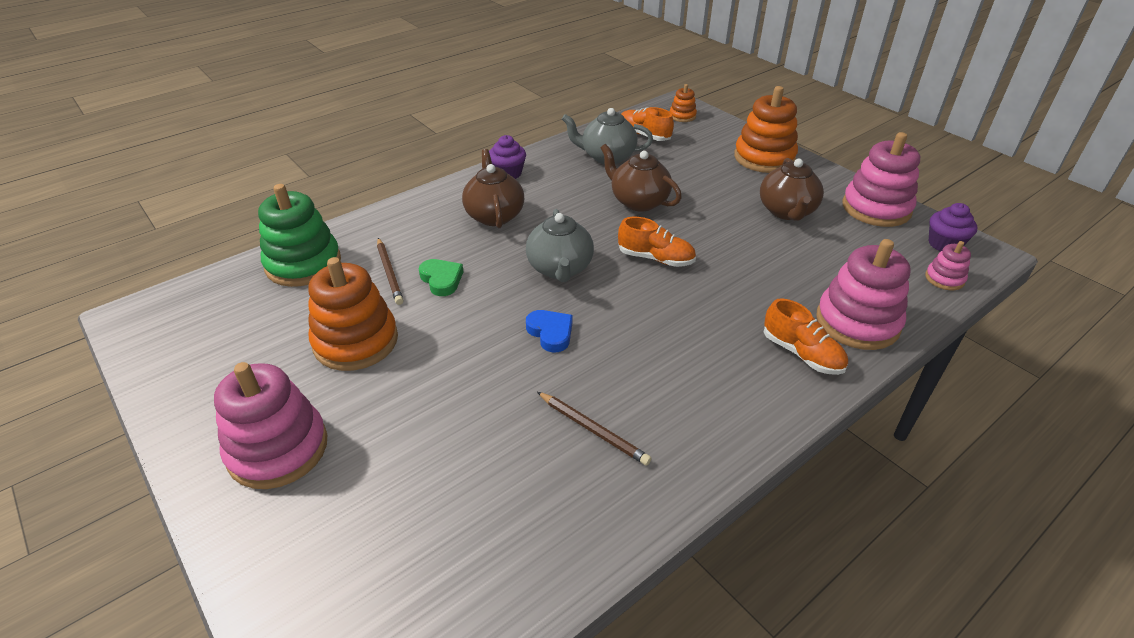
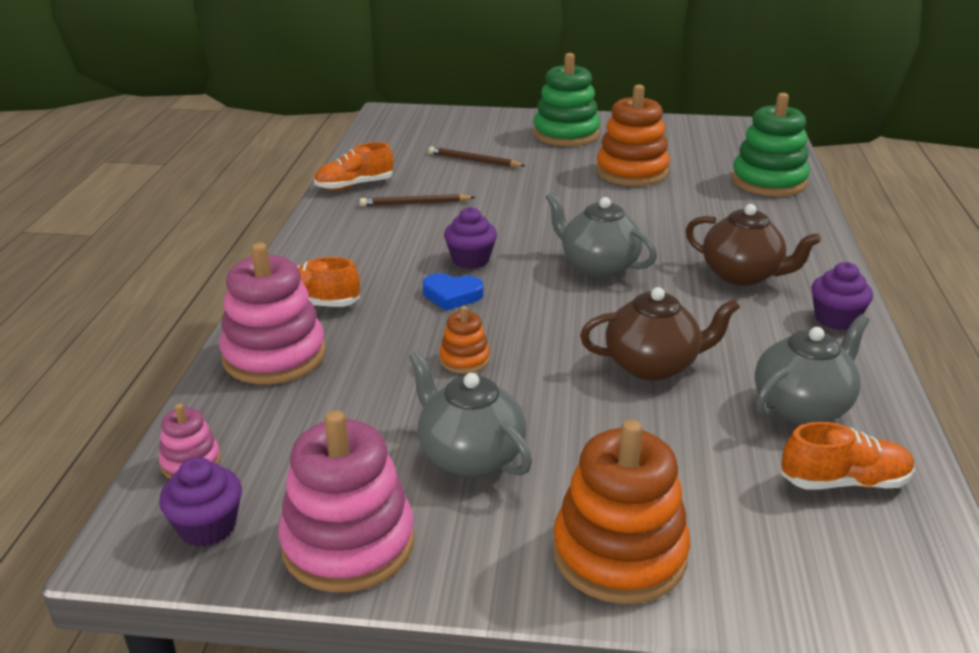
camera: 135 degrees right, 10 degrees down
pink stacking toy [214,362,327,489] -> green stacking toy [533,53,600,146]
brown pencil [377,238,404,305] -> brown pencil moved to [428,146,525,167]
green heart [419,259,464,296] -> none
blue heart [526,310,573,352] -> blue heart moved to [423,273,483,311]
orange shoe [618,217,696,267] -> orange shoe moved to [314,142,393,190]
orange stacking toy [670,84,697,122] -> orange stacking toy moved to [439,306,490,374]
brown teapot [760,158,824,221] -> grey teapot [409,351,532,477]
none -> purple cupcake [444,207,497,269]

